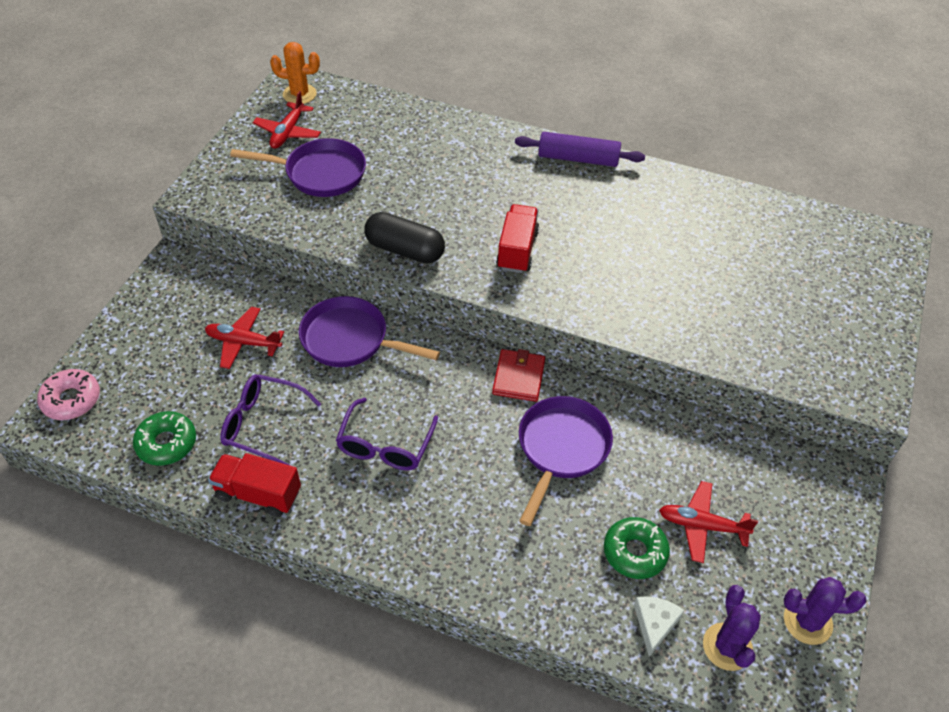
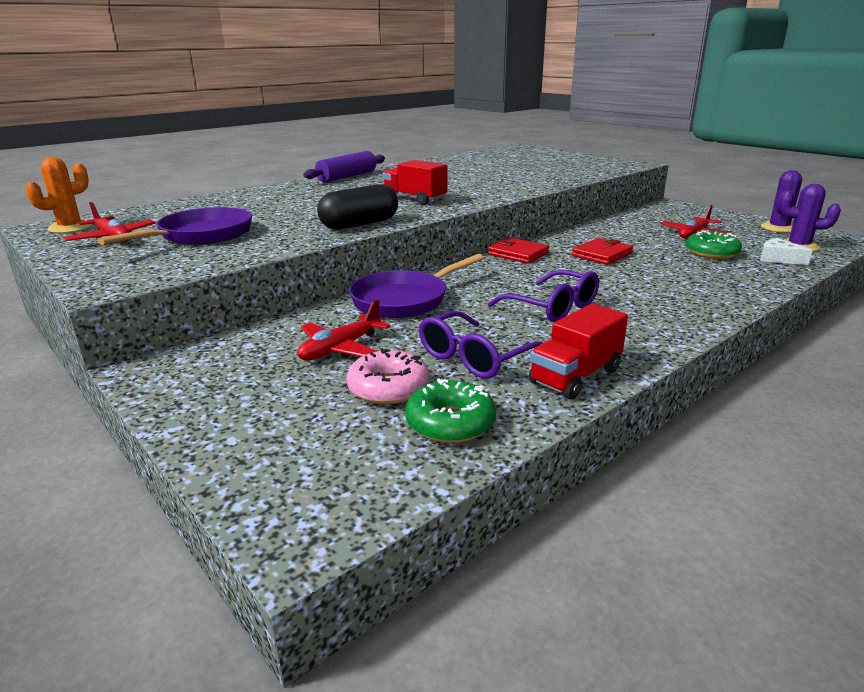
camera: 60 degrees left, 25 degrees down
pink donut [37,369,100,420] -> pink donut moved to [346,348,429,404]
purple pan [519,396,613,526] -> red wallet [572,238,633,265]

